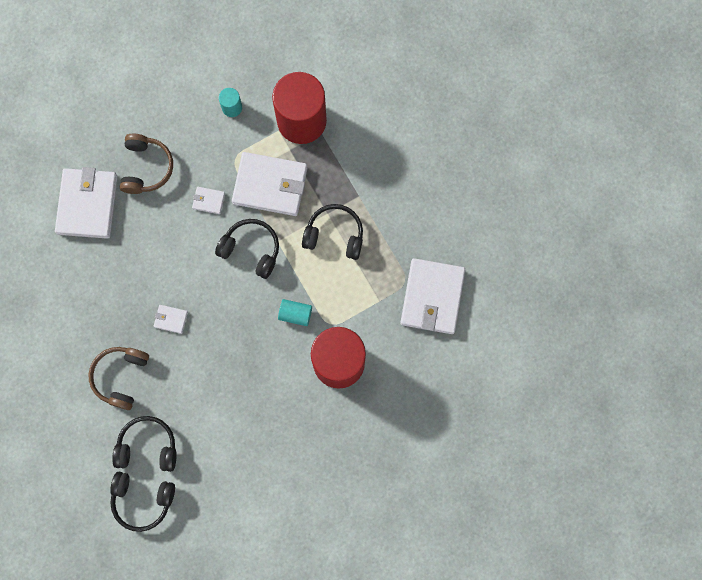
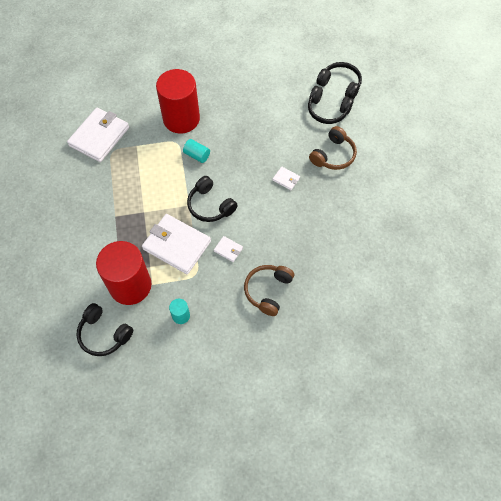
camera: 160 degrees left, 15 degrees down
white wallet [55,167,118,239] -> none
black headphones [302,204,363,260] -> black headphones moved to [77,303,133,356]

